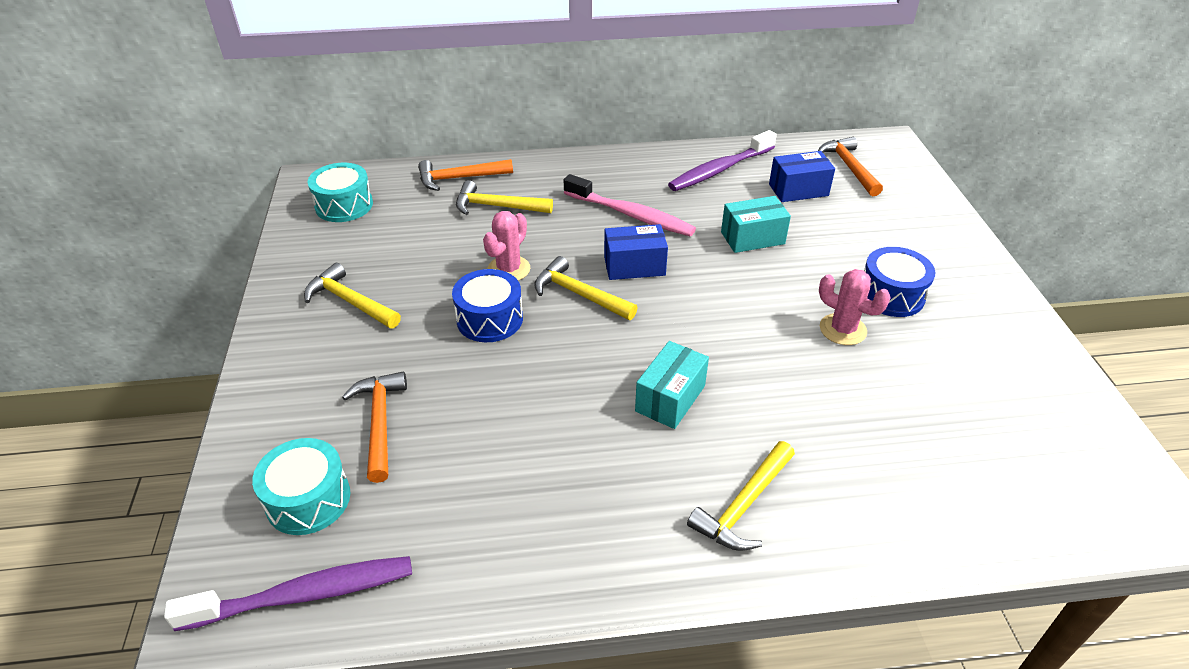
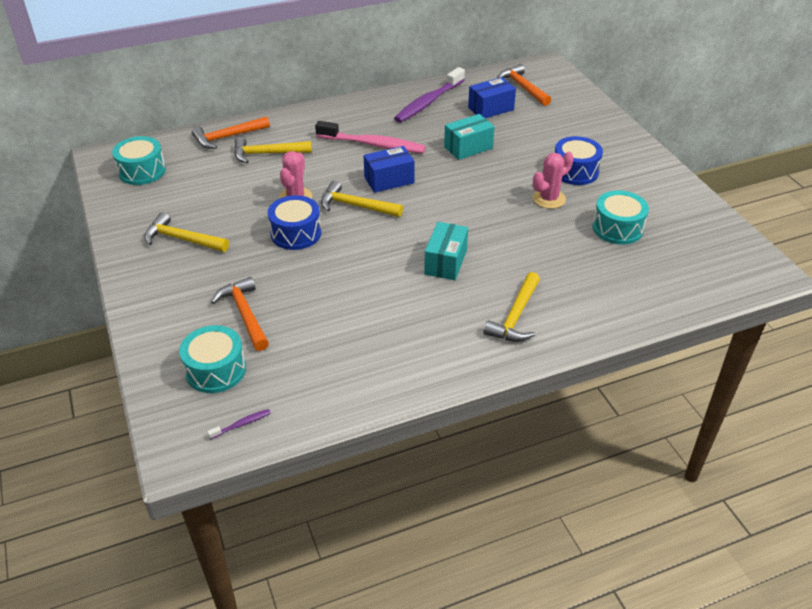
camera: 15 degrees left, 0 degrees up
purple toothbrush [164,556,412,631] -> purple toothbrush [207,409,271,440], size x0.40
pink cactus [819,269,891,345] -> pink cactus turned 60 degrees counterclockwise [532,152,574,209]
none -> turquoise drum [592,190,649,245]

